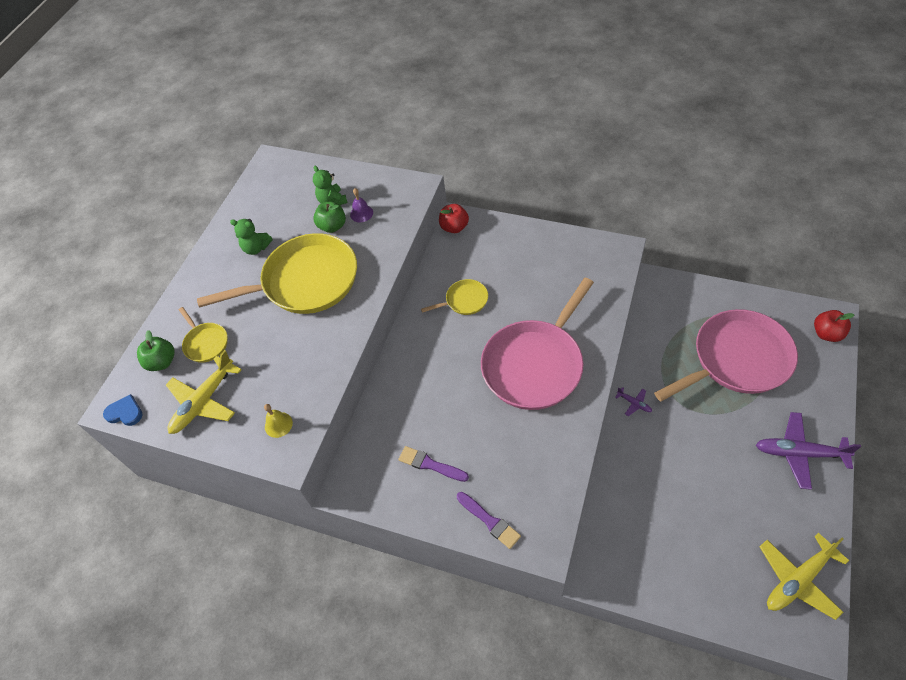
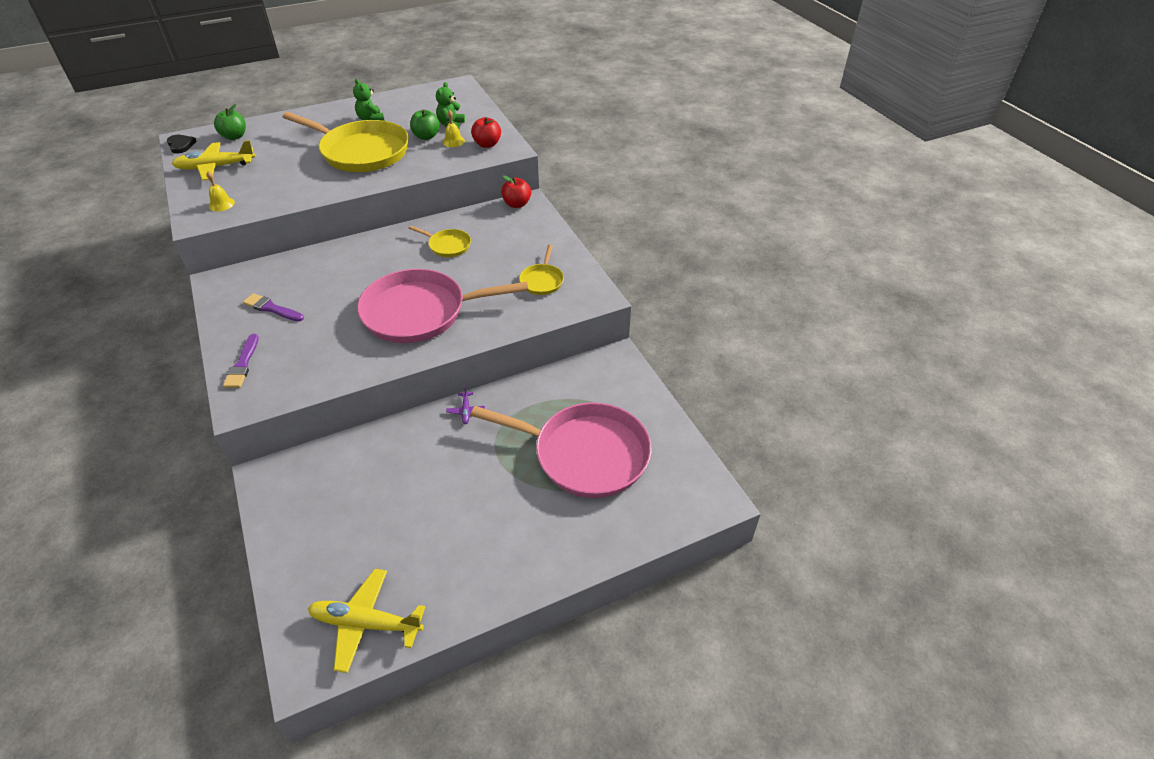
camera: 40 degrees right, 10 degrees down
blue heart [103,394,143,426] -> black heart [167,135,197,154]
yellow pan [179,307,228,363] -> yellow pan moved to [519,245,564,295]
purple bell [350,188,373,222] -> yellow bell [443,110,465,147]
purple brush [398,446,469,482] -> purple brush turned 45 degrees counterclockwise [243,293,304,322]
purple plane [756,412,861,490] -> none
red apple [814,310,855,342] -> red apple moved to [471,117,501,148]

